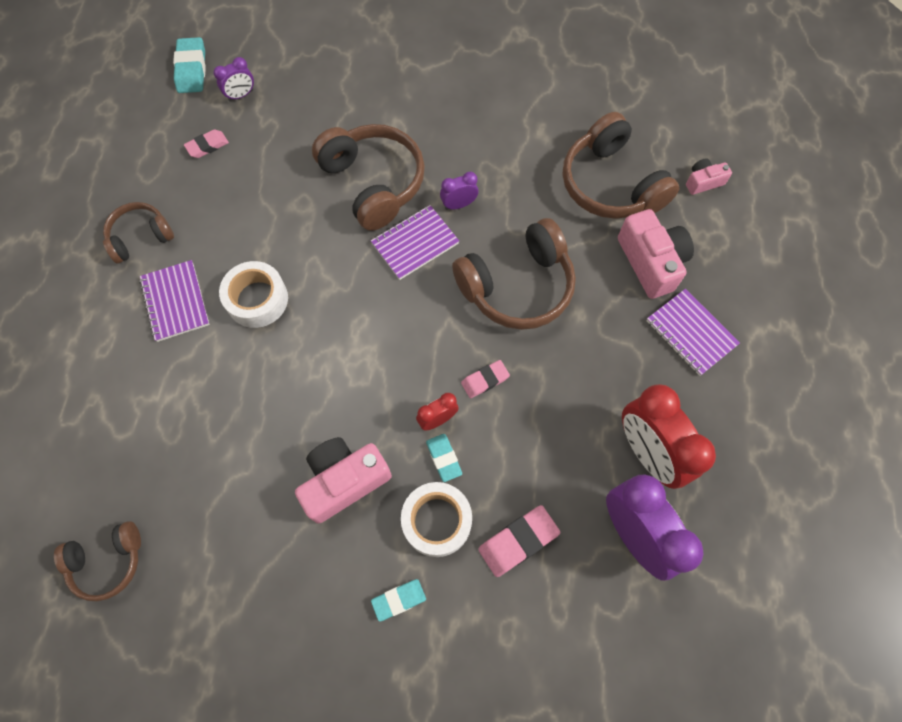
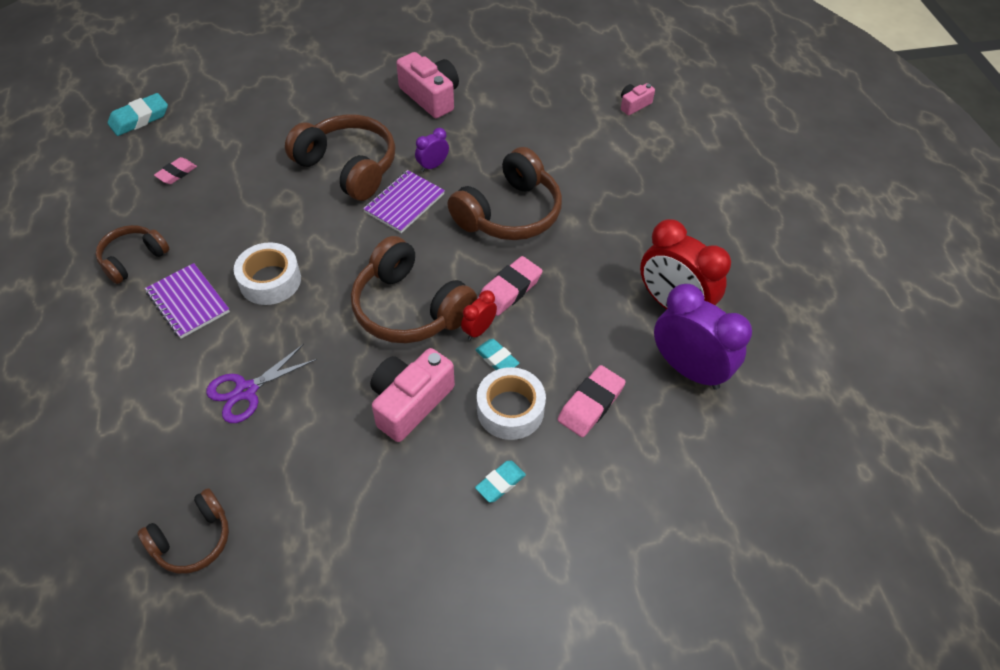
camera: 20 degrees left, 15 degrees down
turquoise eraser [173,37,206,93] -> turquoise eraser turned 75 degrees clockwise [108,93,168,136]
purple clock [213,57,254,101] -> none
pink eraser [461,360,510,398] -> pink eraser [478,256,543,316], size x1.56
brown headphones [563,112,679,219] -> brown headphones moved to [351,236,477,343]
pink camera [618,209,694,299] -> pink camera moved to [396,52,459,118]
purple notebook [646,289,740,376] -> none
none -> purple scissors [206,344,317,423]

